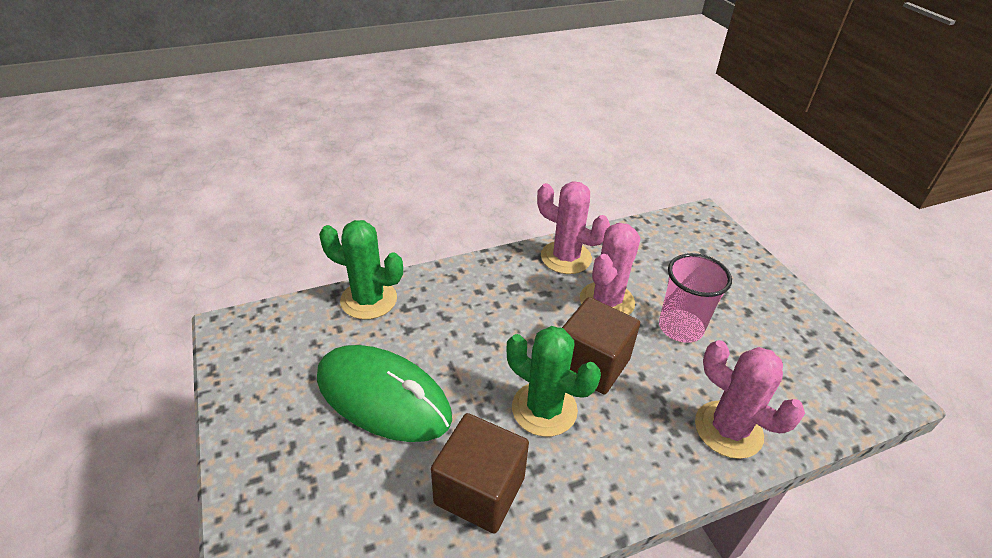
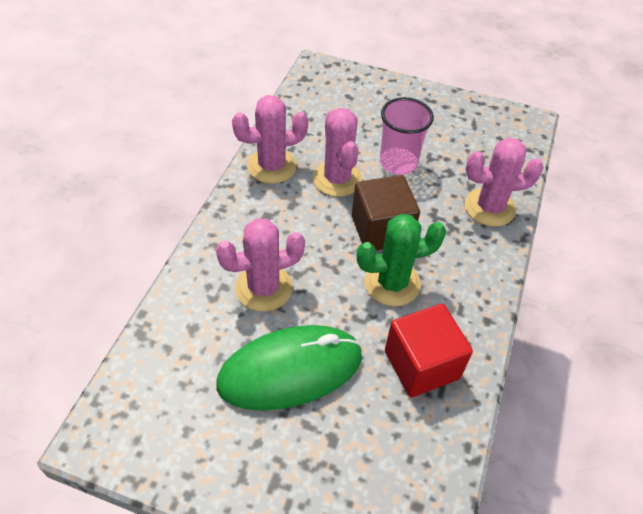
camera: 50 degrees left, 10 degrees up
green cactus [319,220,403,319] -> none
brown cube [431,413,529,534] -> red cube [385,304,473,398]
none -> pink cactus [216,218,305,312]

